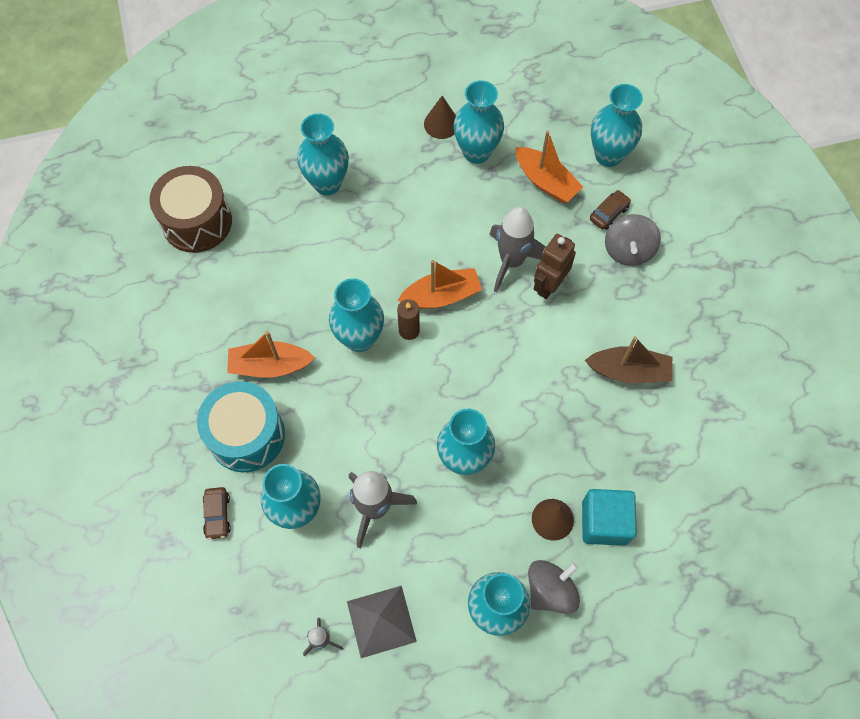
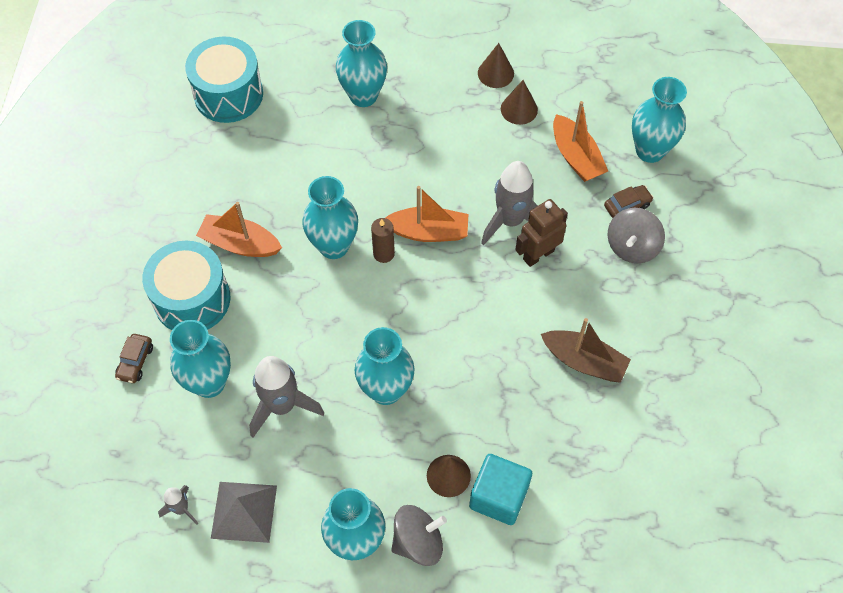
camera: 20 degrees right, 5 degrees down
brown drum [149,166,232,253] -> turquoise drum [185,36,263,123]
turquoise vase [453,80,504,164] -> brown cone [501,80,538,125]

